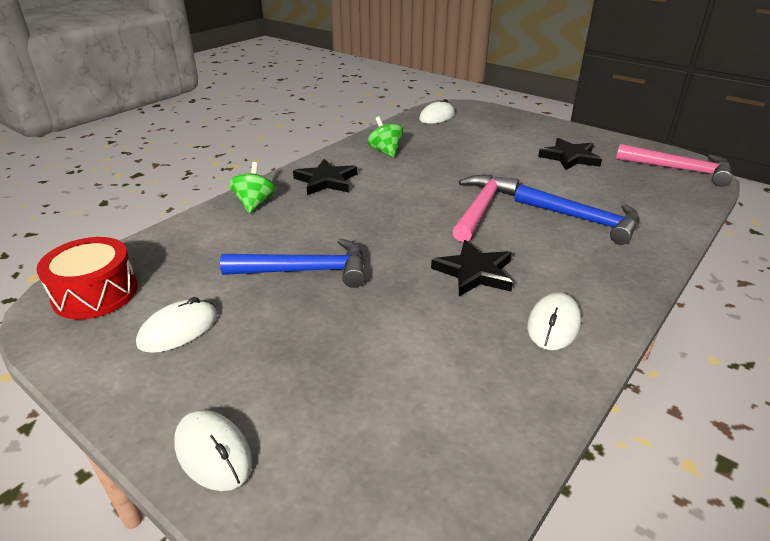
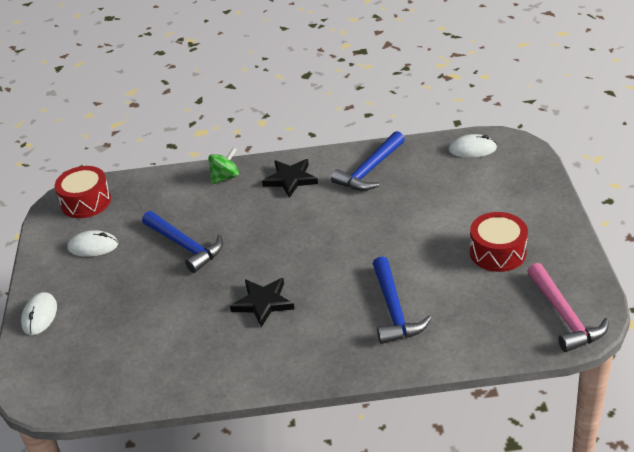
camera: 50 degrees right, 5 degrees up
green spinning top [367,116,403,157] -> blue hammer [331,131,405,191]
pink hammer [452,175,519,242] -> none
white mouse [528,293,581,350] -> none
black star [538,138,602,170] -> red drum [470,212,528,272]

